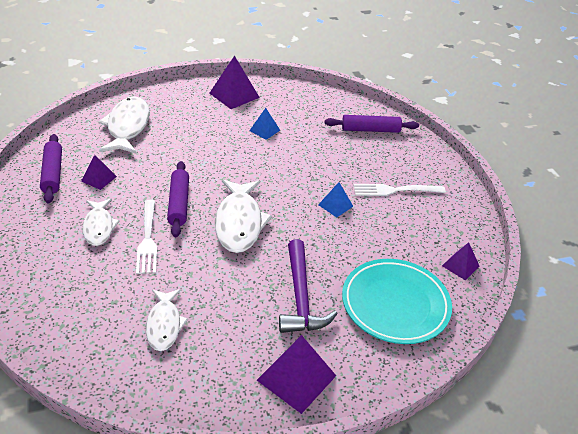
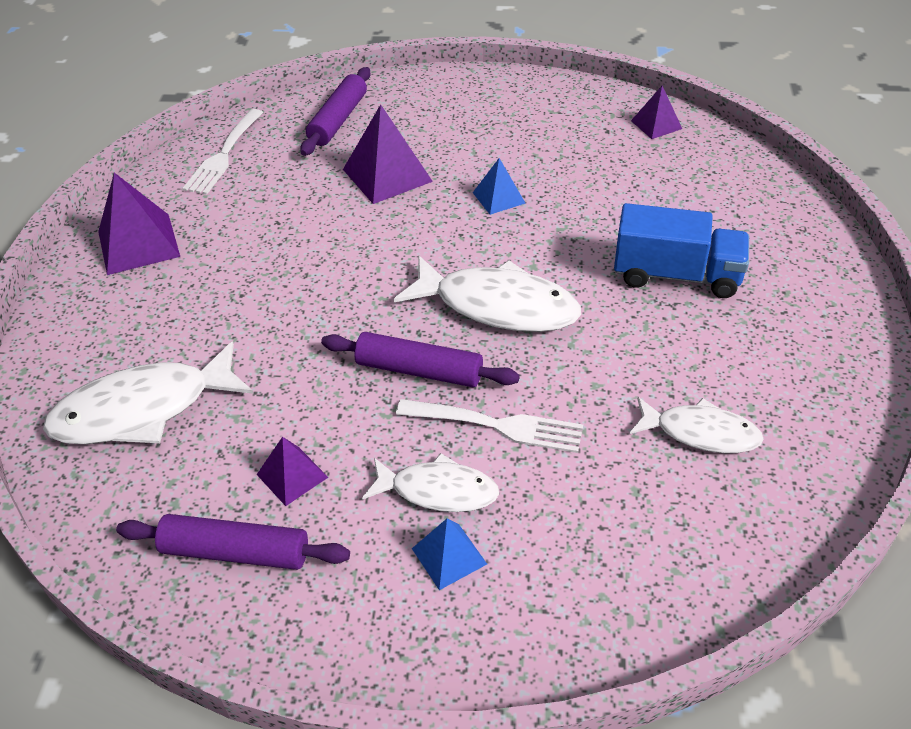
camera: 65 degrees left, 5 degrees up
white fish [98,97,150,154] -> white fish turned 45 degrees counterclockwise [43,341,254,444]
blue pyramid [249,108,280,140] -> blue pyramid moved to [412,518,487,590]
purple pyramid [257,335,336,414] -> purple pyramid moved to [343,104,433,204]
purple hammer [279,239,338,333] -> blue truck [614,203,749,298]
turquoise plate [342,259,452,344] -> none
white fork [353,184,446,196] -> white fork moved to [183,109,263,195]

